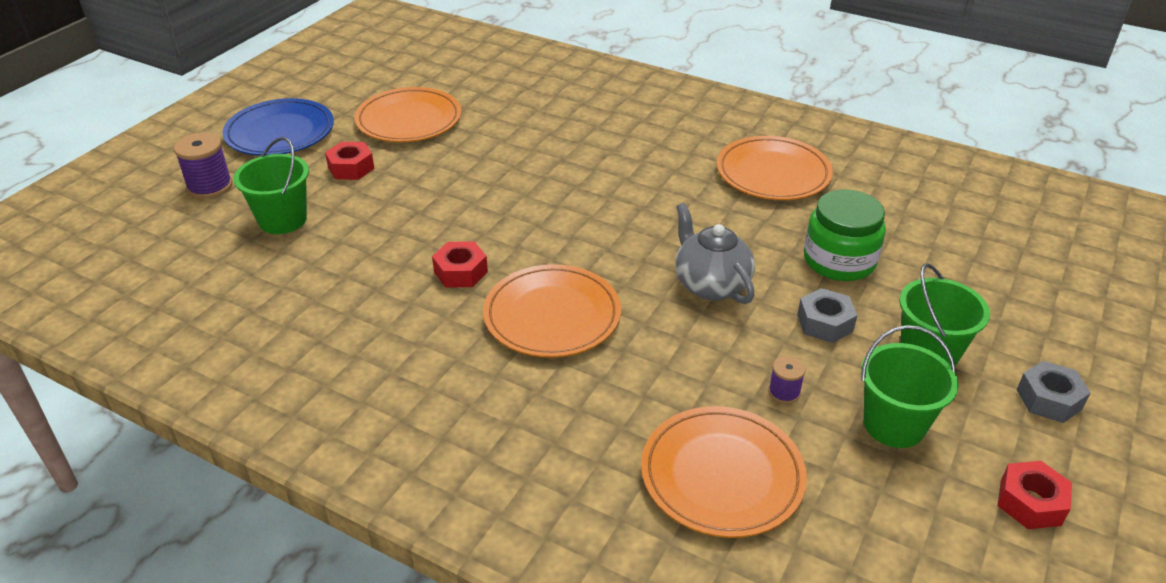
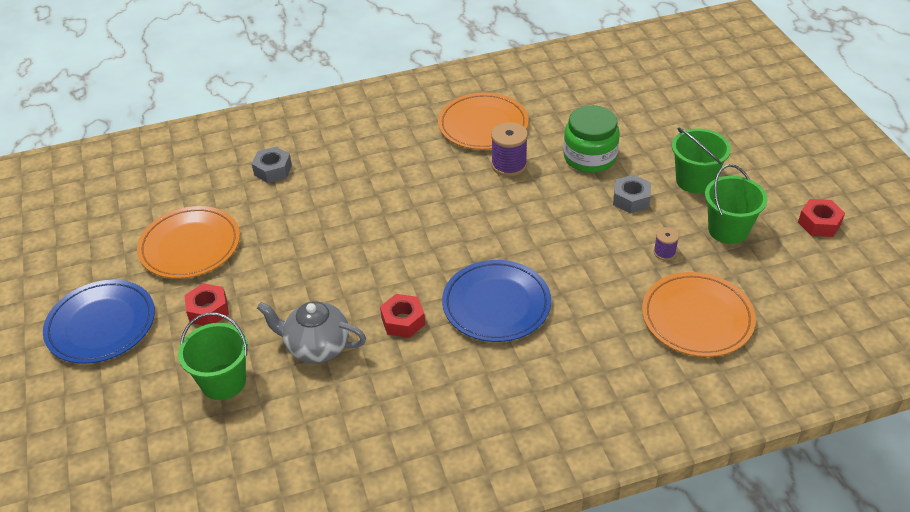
camera: 45 degrees left, 5 degrees up
purple spool [174,132,232,199] -> purple spool moved to [491,122,528,176]
orange plate [483,264,621,358] -> blue plate [442,260,551,342]
grey teapot [675,203,755,304] -> grey teapot moved to [257,301,366,363]
grey nut [1017,361,1091,423] -> grey nut moved to [252,147,292,183]

